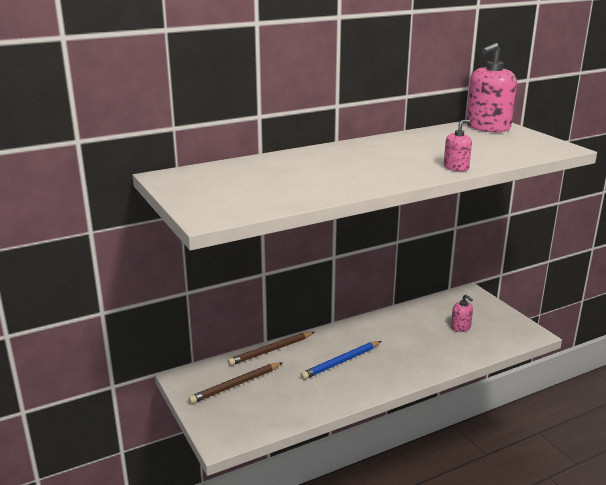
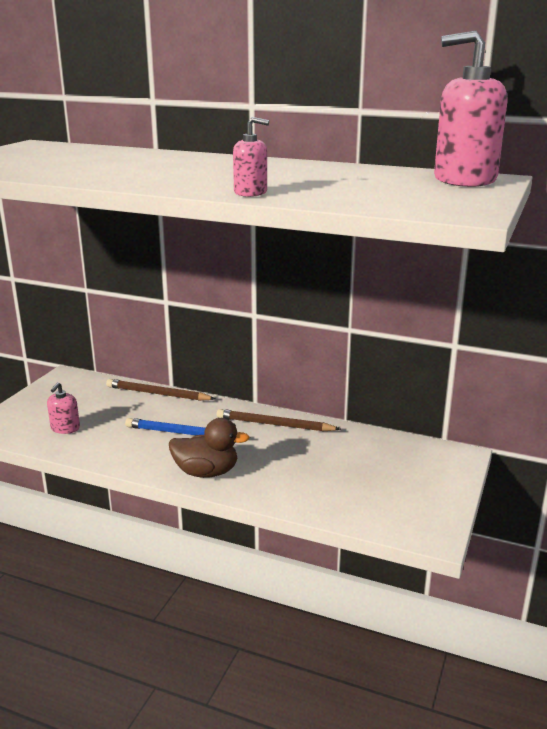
camera: 50 degrees right, 0 degrees up
brown pencil [188,362,283,404] -> brown pencil moved to [216,409,341,432]
pink soap dispenser [451,294,473,332] -> pink soap dispenser moved to [47,382,80,434]
none -> brown duck [169,418,250,478]

